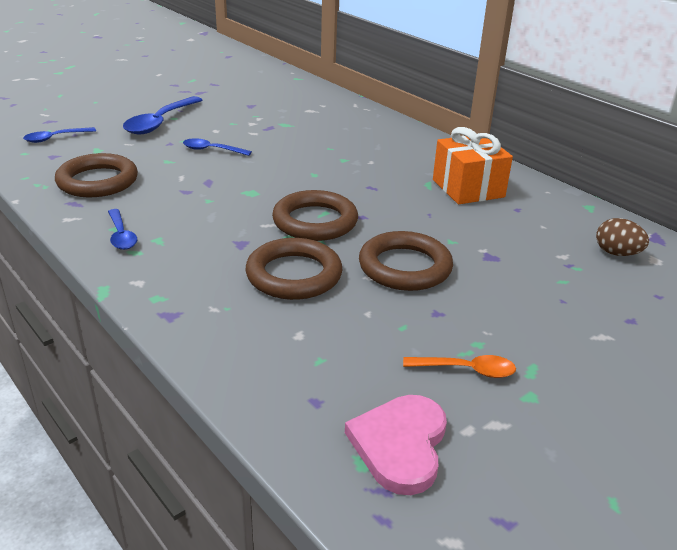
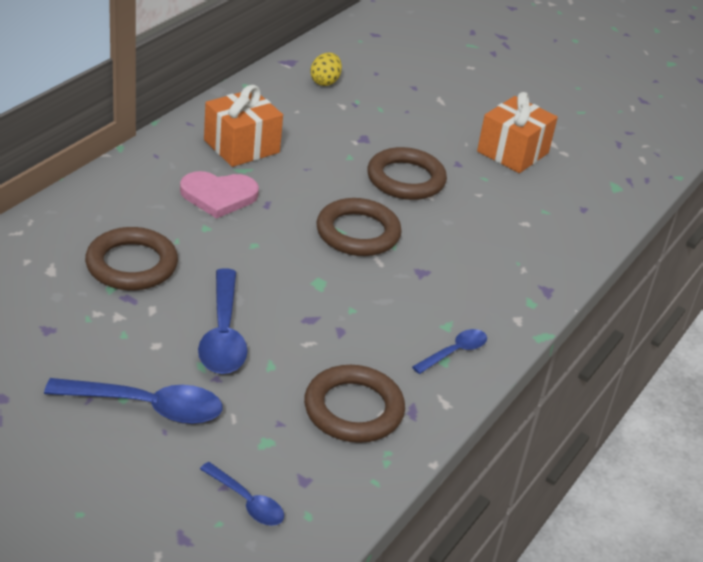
camera: 110 degrees left, 5 degrees up
blue spoon [183,138,252,156] -> blue spoon [198,268,248,374], size x1.76
brown ring [245,238,343,300] -> brown ring moved to [85,227,178,290]
pink heart [345,395,447,495] -> pink heart moved to [180,171,259,218]
orange spoon [403,355,516,378] -> orange gift [477,92,558,173]
brown egg [596,218,649,256] -> yellow egg [310,53,342,86]

